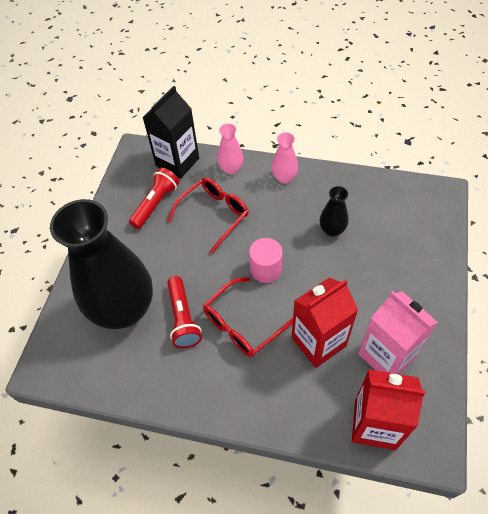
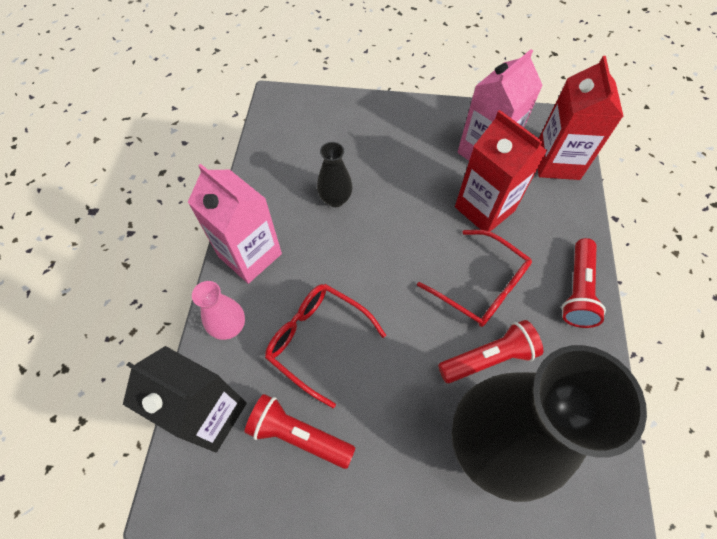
camera: 100 degrees left, 5 degrees up
pink cylinder [249,238,283,283] -> none
pink vase [272,132,298,183] -> pink carton [188,164,282,284]
none -> red flashlight [562,238,606,328]

